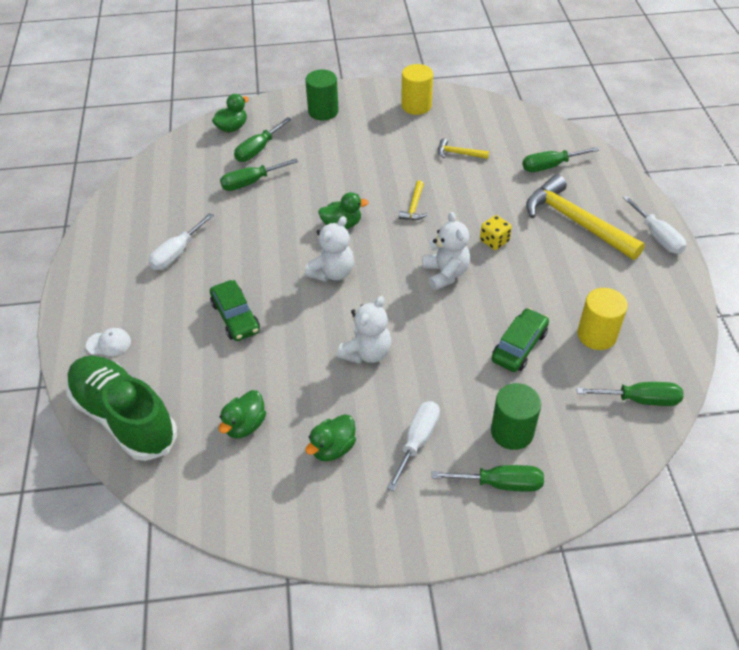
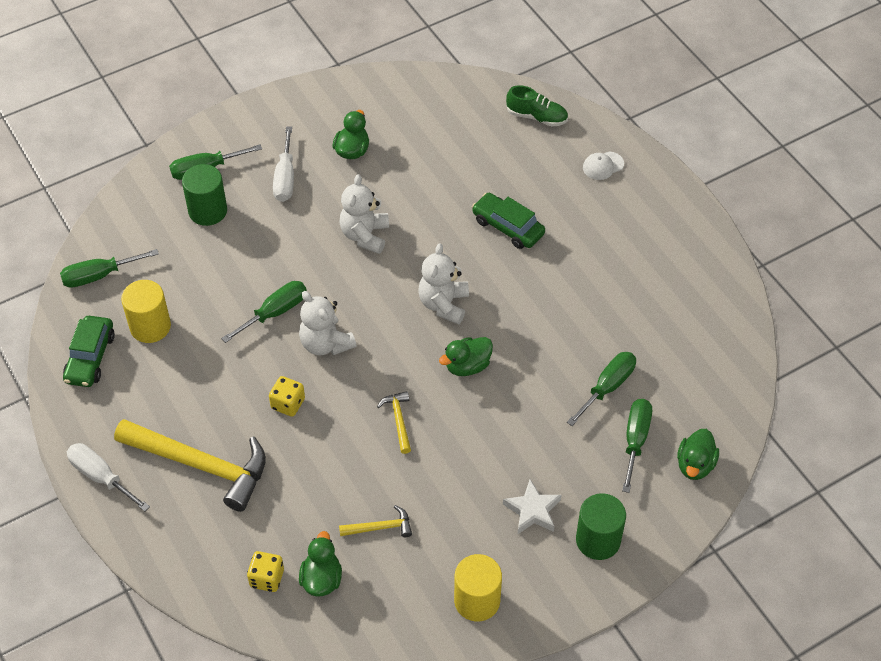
camera: 155 degrees right, 5 degrees up
green shoe [66,356,177,461] -> green shoe [506,86,568,126], size x0.49
white screwdriver [148,213,214,270] -> none
green duck [219,390,266,439] -> green duck moved to [299,531,342,597]
green car [492,308,549,372] -> green car moved to [63,316,115,387]
green screwdriver [522,147,599,172] -> green screwdriver moved to [221,281,307,343]
none -> yellow dice [247,551,284,592]
none -> white star [503,479,561,534]

